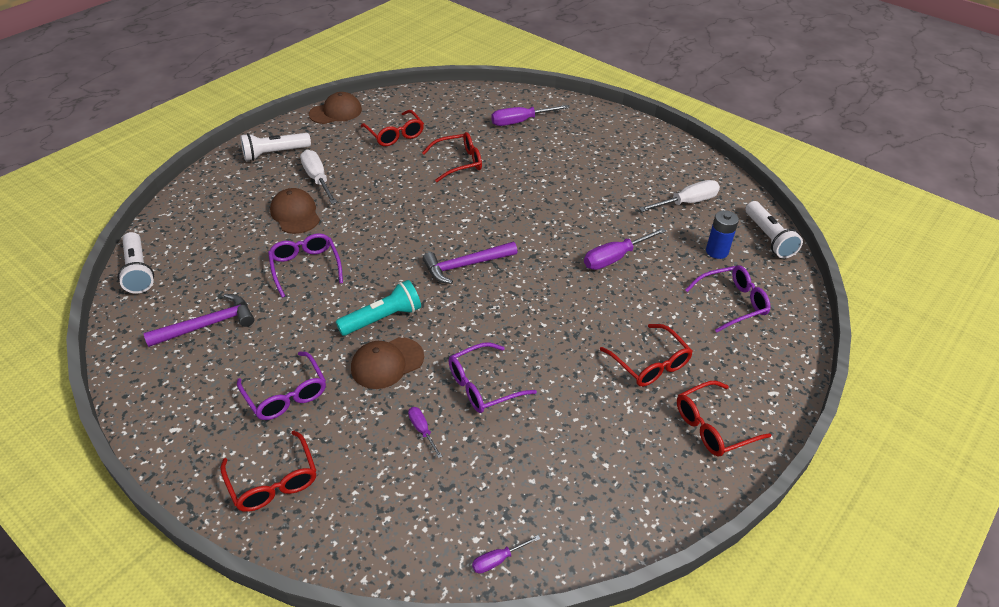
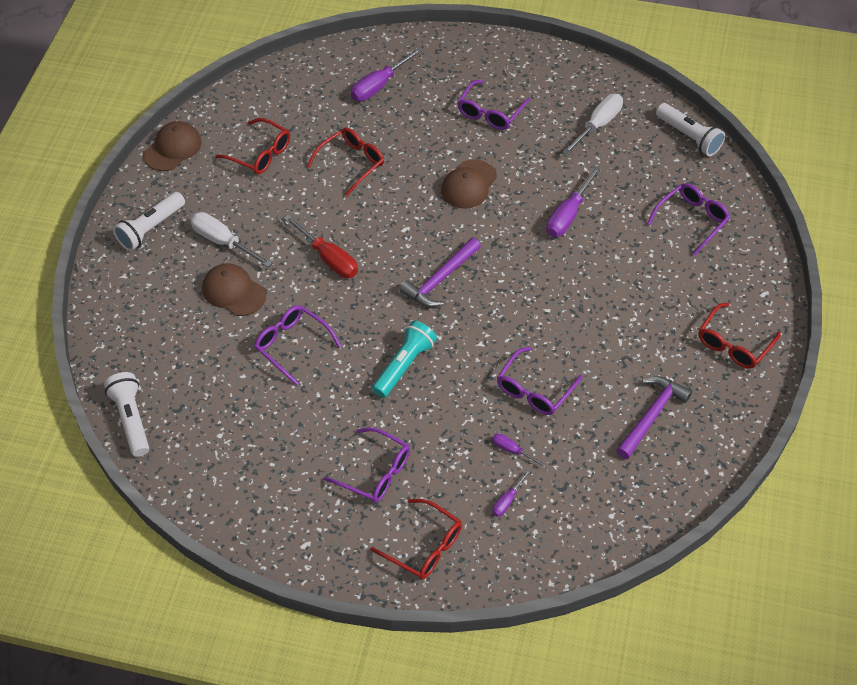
camera: 25 degrees left, 10 degrees up
white flashlight [118,232,154,293] -> white flashlight turned 150 degrees counterclockwise [104,372,149,457]
purple hammer [143,294,254,347] -> purple hammer moved to [616,376,692,459]
brown cap [351,337,424,389] -> brown cap moved to [441,159,497,209]
purple screwdriver [472,535,540,574] -> purple screwdriver moved to [492,470,531,517]
red glasses [600,324,693,387] -> none
blue battery [706,210,739,259] -> none
none -> red screwdriver [284,215,358,278]
none -> purple glasses [457,80,530,130]

